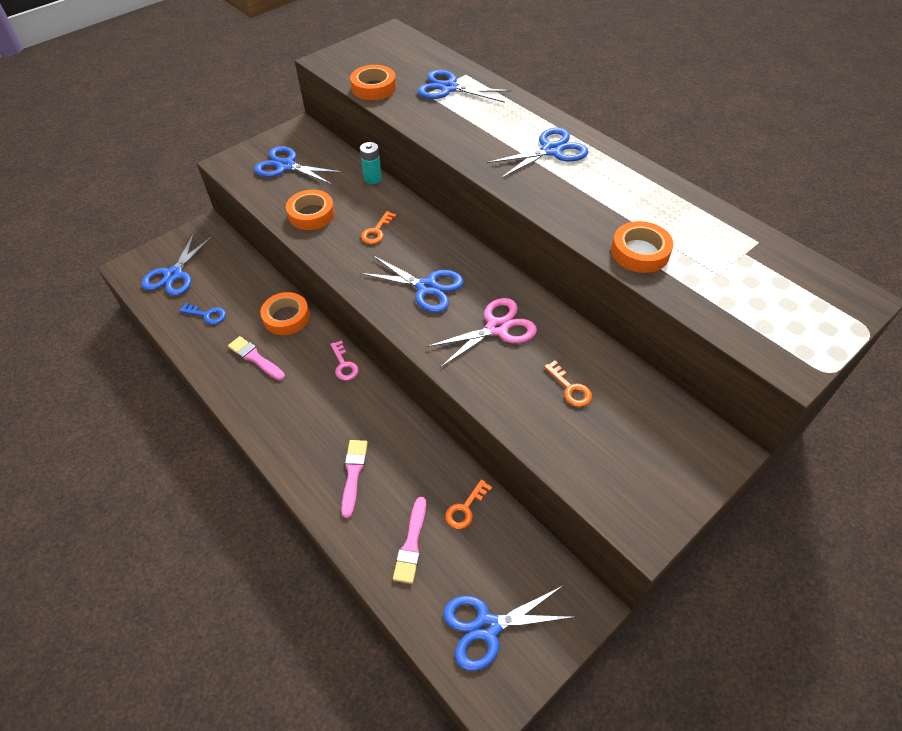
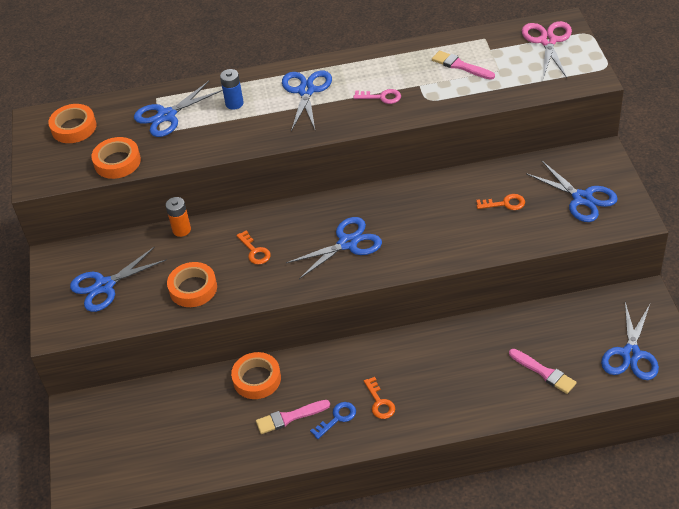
camera: 55 degrees left, 5 degrees down
blue scissors [142,233,213,296] -> blue scissors moved to [526,161,618,222]
blue key [180,303,226,324] -> blue key moved to [310,402,356,439]
pink key [330,340,359,381] -> pink key moved to [354,89,401,104]
pink brush [341,440,368,518] -> pink brush moved to [432,51,495,80]
turquoise battery [360,142,382,184] -> orange battery [166,197,191,237]
pink scissors [426,298,537,367] -> pink scissors moved to [522,21,572,78]
orange key [445,479,492,529] -> orange key moved to [364,377,395,419]
orange tape [611,221,673,273] -> orange tape moved to [48,104,97,143]
none -> blue battery [220,69,244,110]

